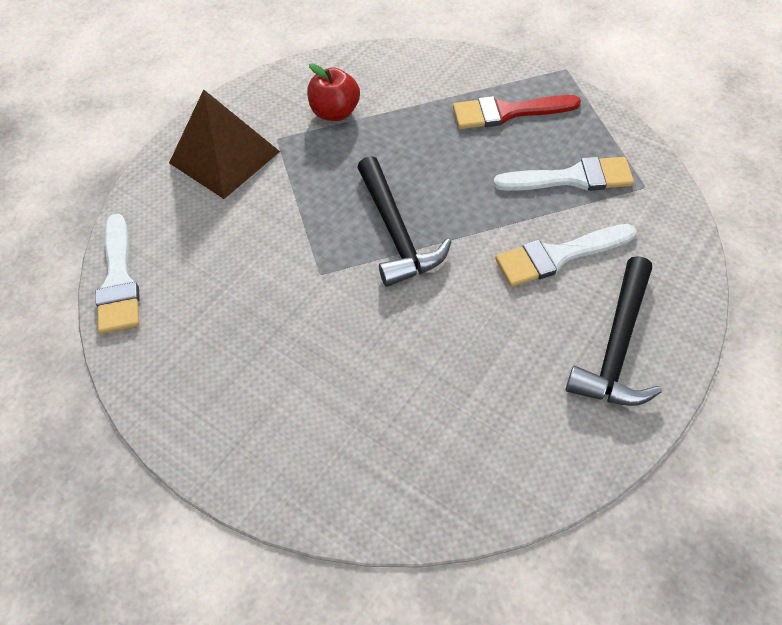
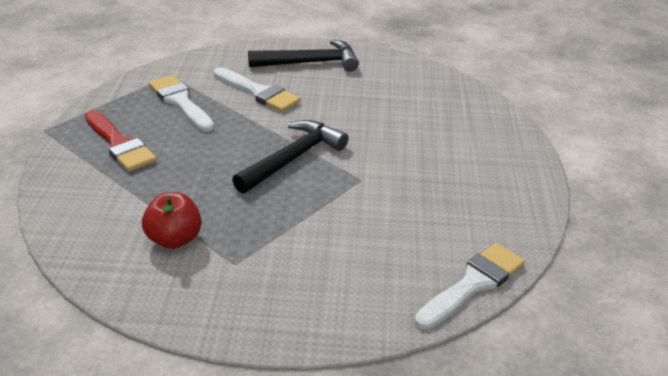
camera: 125 degrees left, 20 degrees down
brown pyramid [169,89,280,199] -> none

